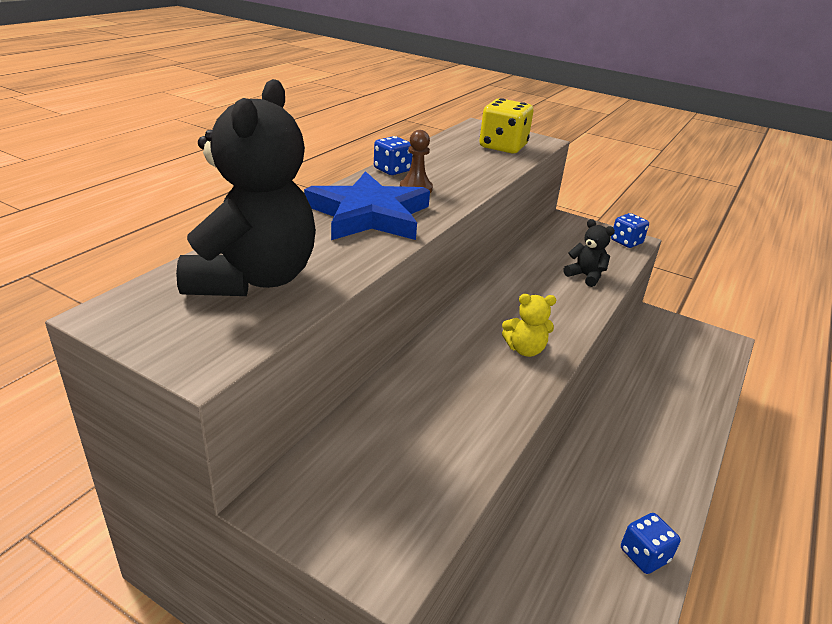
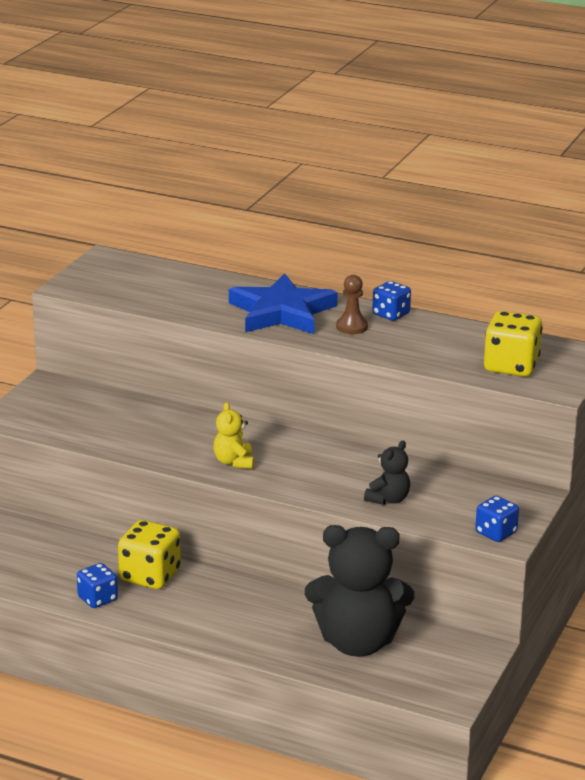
camera: 85 degrees right, 5 degrees down
black teddy bear [176,79,316,296] -> black teddy bear moved to [305,525,414,657]
none -> yellow dice [118,520,181,589]

